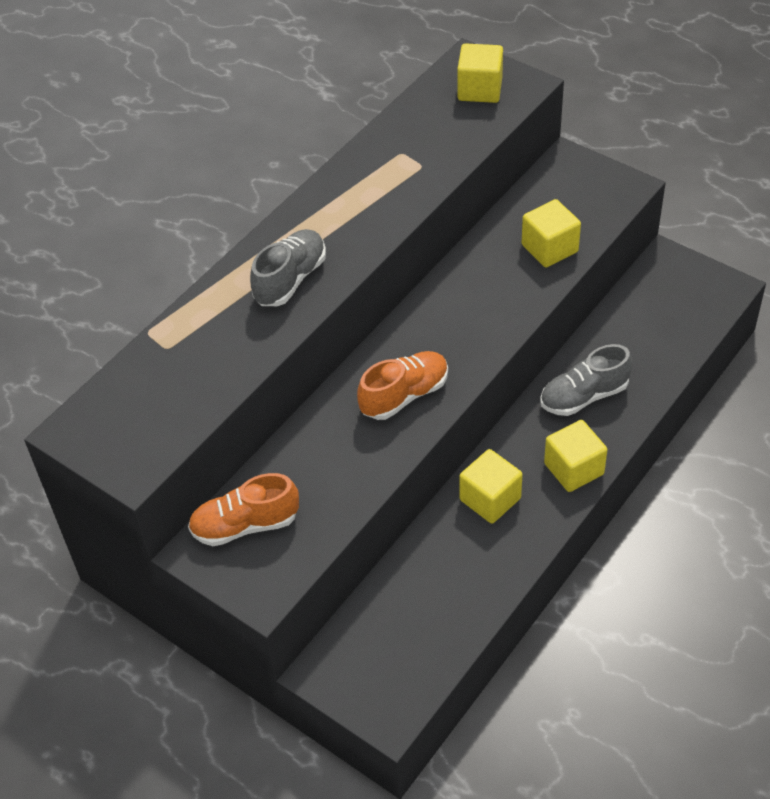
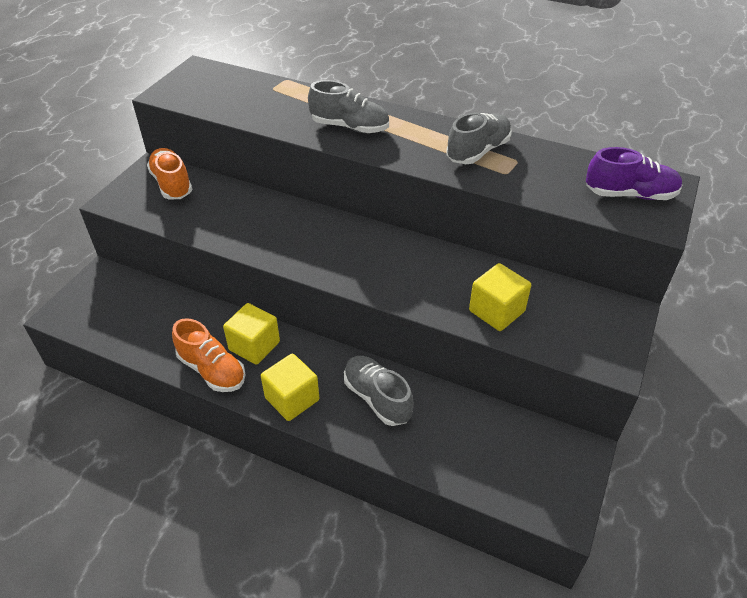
camera: 75 degrees right, 5 degrees down
orange shoe [357,351,448,420] -> orange shoe moved to [172,318,246,392]
yellow cube [457,43,503,103] -> purple shoe [586,147,682,200]
none -> grey shoe [446,113,512,164]

